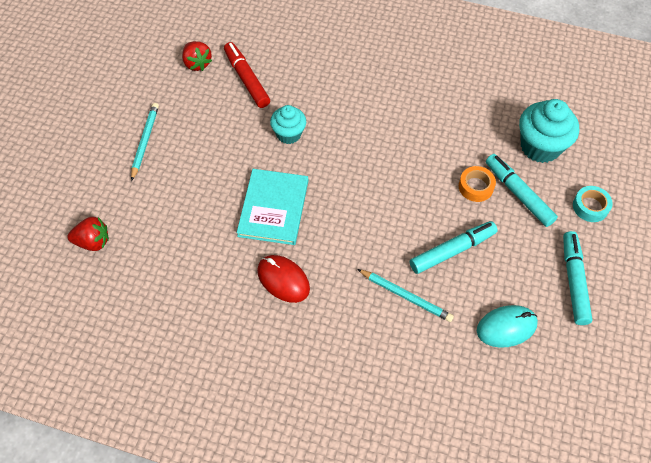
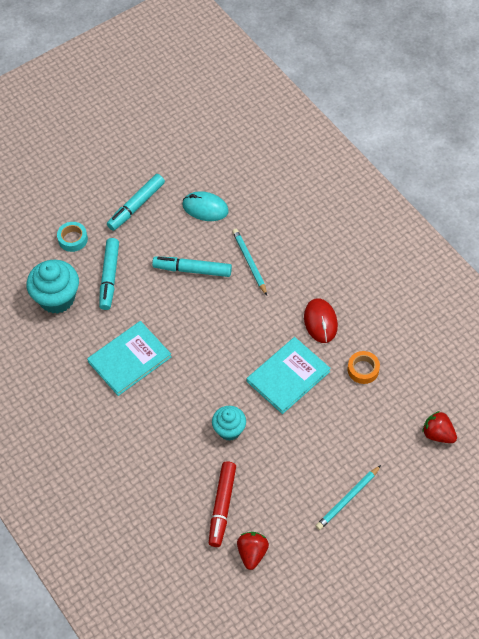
camera: 140 degrees left, 0 degrees up
orange tape [459,166,496,202] -> orange tape moved to [348,351,380,384]
none -> turquoise book [87,321,171,396]

